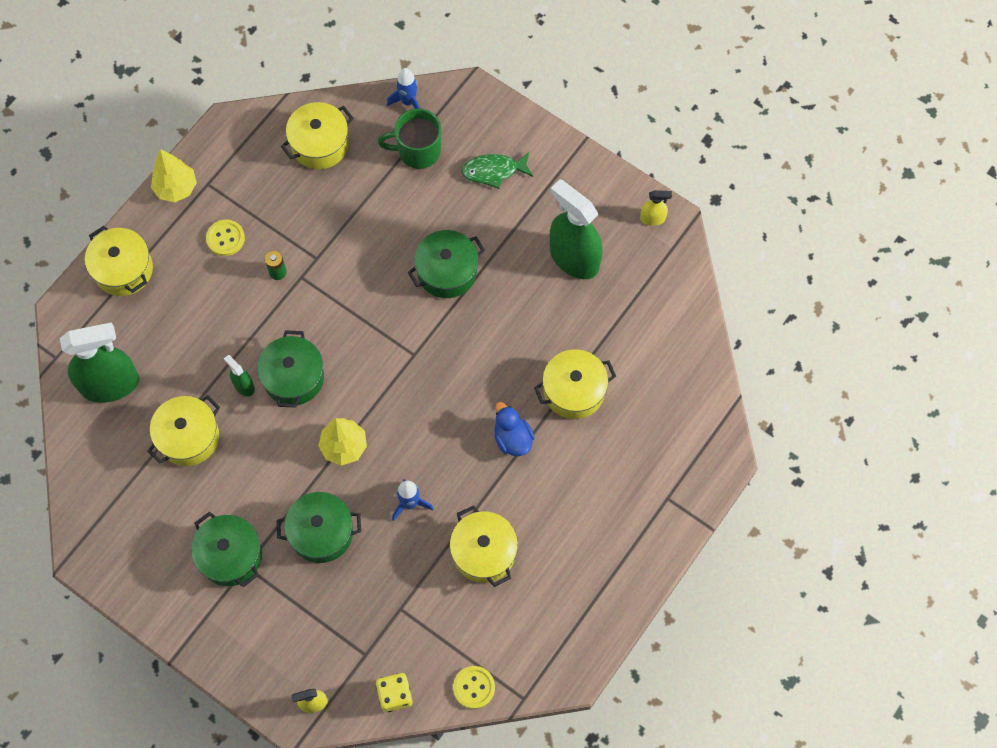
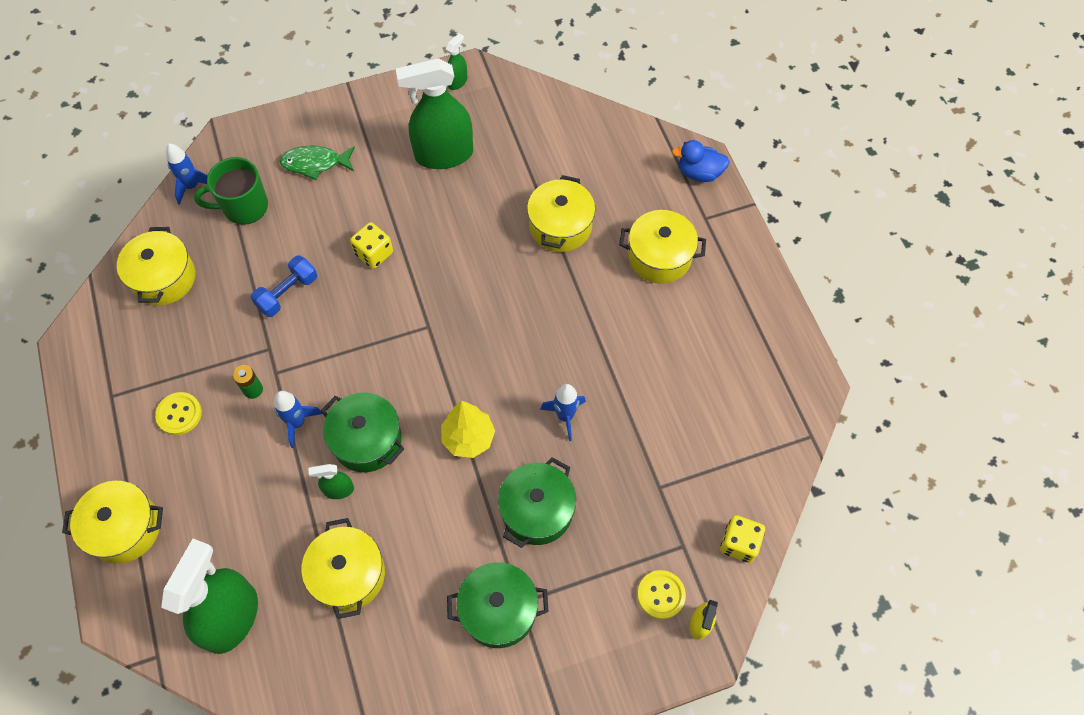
camera: 55 degrees left, 5 degrees down
yellow tree [151,149,197,202] -> none
green mug [378,109,442,169] -> green mug turned 45 degrees clockwise [194,157,268,225]
green pot [408,230,485,298] -> yellow dice [350,222,393,269]
yellow pot [450,505,518,587] -> yellow pot moved to [619,210,706,284]
yellow button [453,666,495,709] -> yellow button moved to [637,570,686,619]
green fish [461,152,533,189] -> green fish turned 60 degrees clockwise [280,146,355,180]
blue duck [494,402,535,456] -> blue duck moved to [672,140,730,182]
yellow spray bottle [640,190,672,226] -> green spray bottle [446,33,467,90]
none -> blue dumbbell [250,255,317,317]
none -> blue rocket [274,391,323,448]

